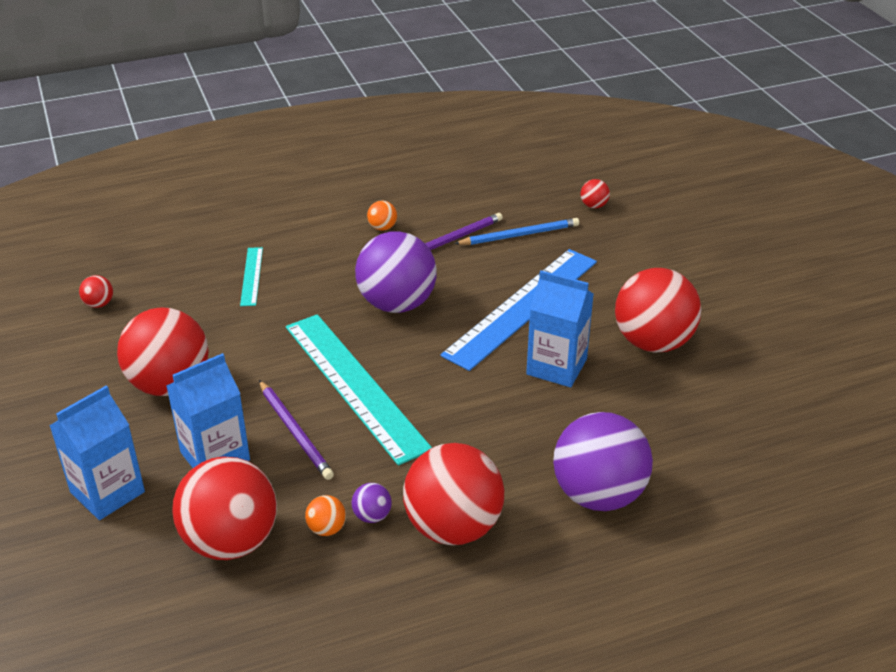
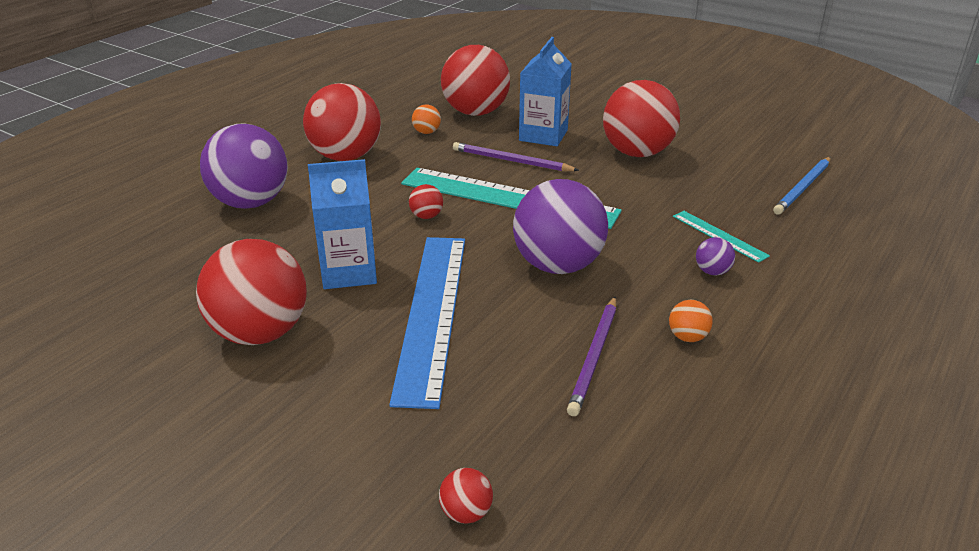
camera: 145 degrees right, 5 degrees down
blue carton [49,386,145,520] -> none
red ball [79,275,113,308] -> red ball moved to [409,184,443,219]
purple ball [352,483,392,523] -> purple ball moved to [696,237,735,275]
blue pencil [454,218,579,245] -> blue pencil moved to [773,157,831,215]

